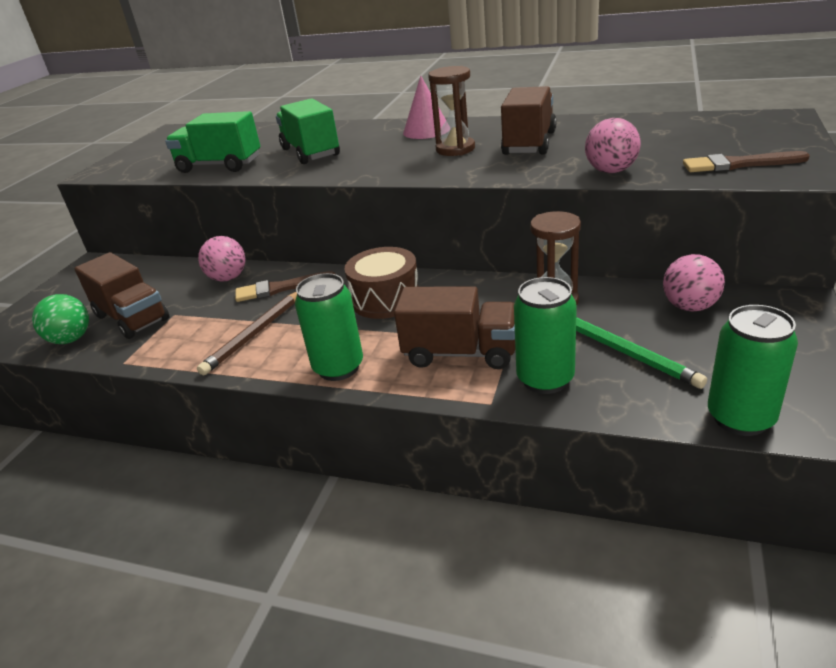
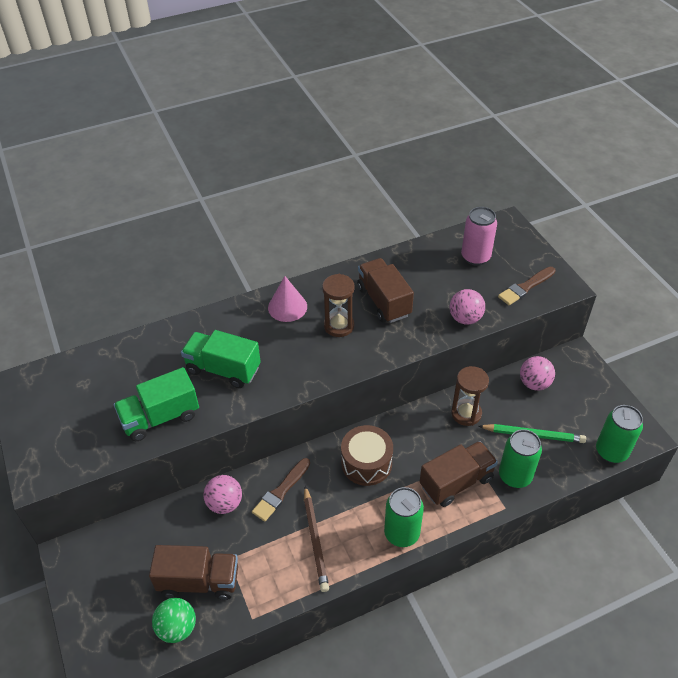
camera: 45 degrees left, 15 degrees up
none -> pink can [461,207,497,266]

